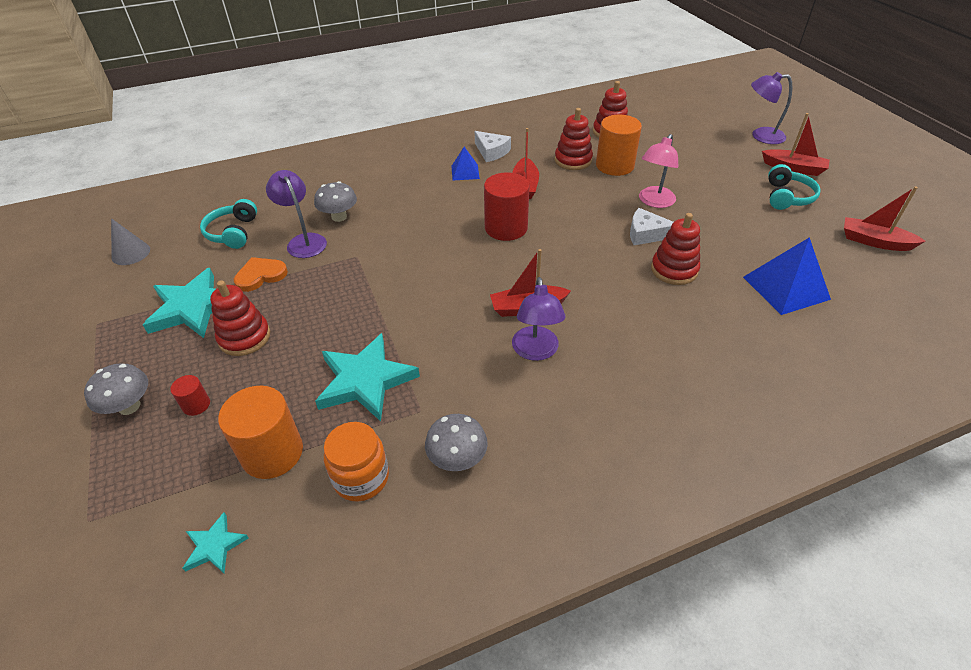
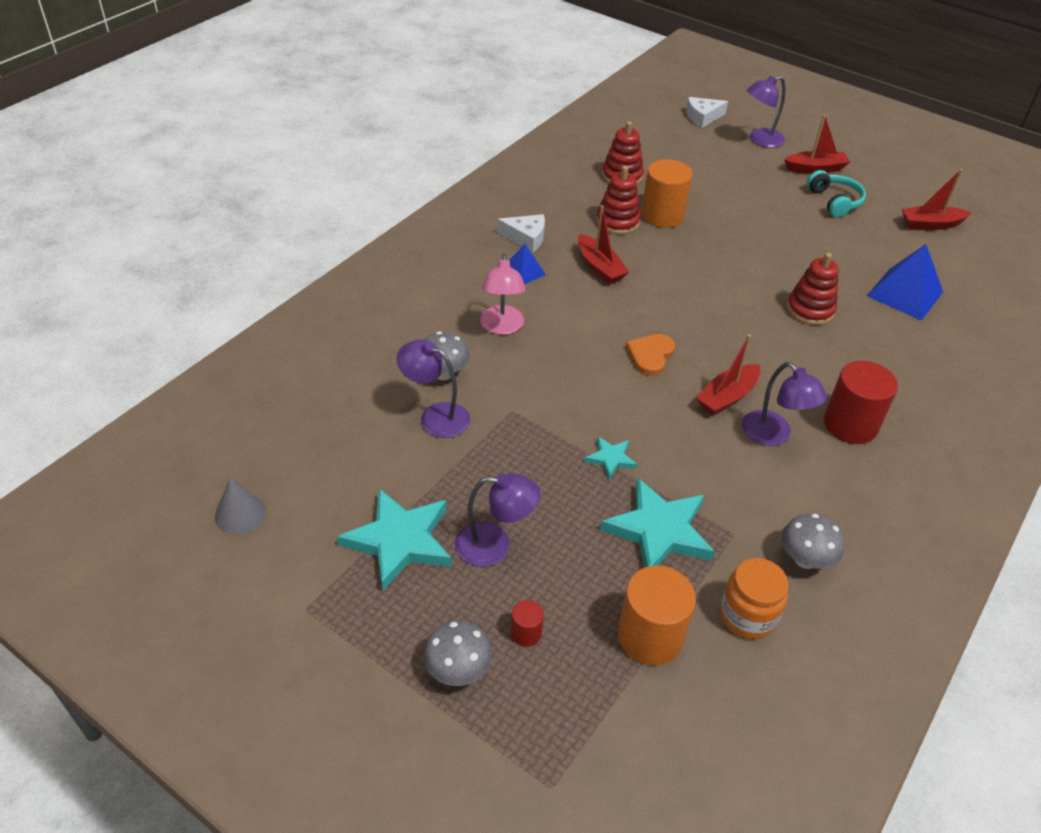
camera: 35 degrees left, 0 degrees up
turquoise star [183,512,249,573] -> turquoise star moved to [584,436,637,479]
turquoise headphones [200,199,257,249] -> none
red stacking toy [210,280,270,356] -> purple lamp [455,473,540,567]
orange heart [234,257,288,292] -> orange heart moved to [626,334,675,376]
red cylinder [484,173,530,241] -> red cylinder moved to [824,361,898,444]
white cheese [630,208,673,245] -> white cheese moved to [686,97,728,128]
pink lamp [639,134,679,208] -> pink lamp moved to [480,253,526,335]

